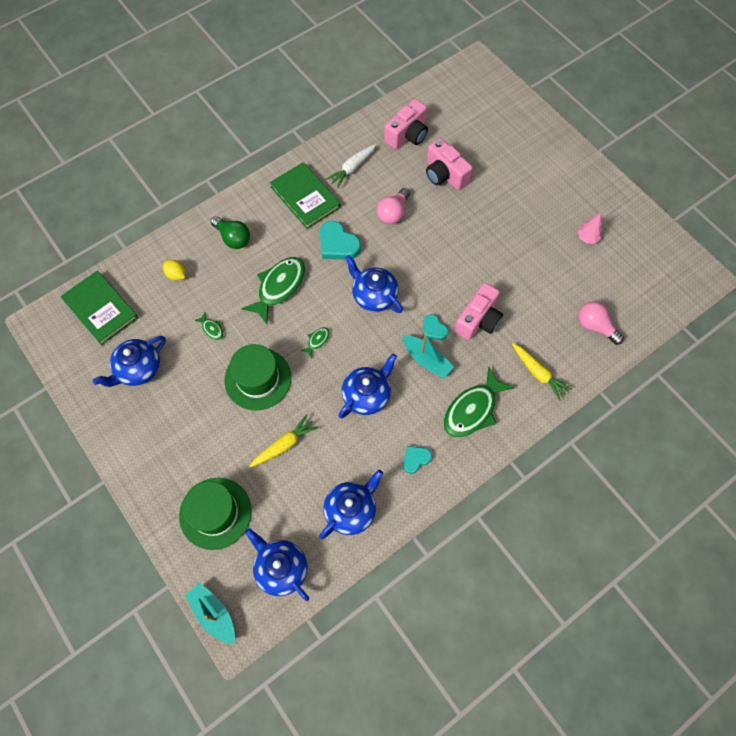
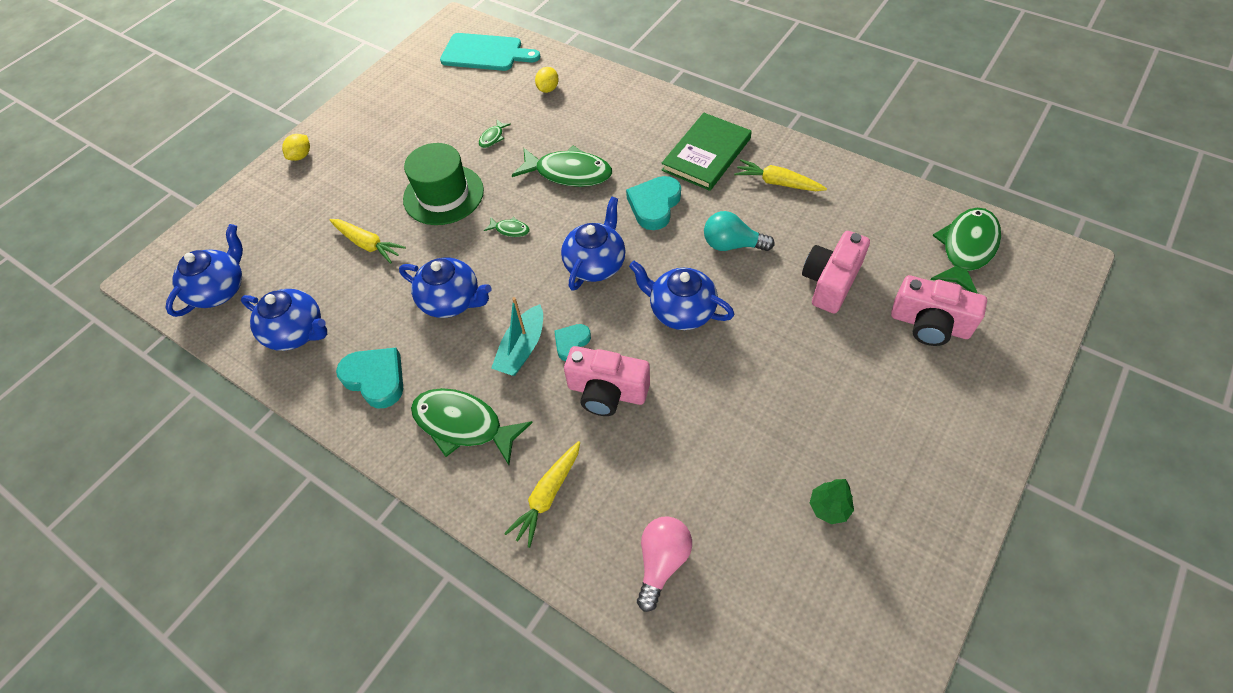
camera: 75 degrees right, 10 degrees down
green book [60,271,138,345] -> turquoise cutting board [440,33,540,71]
blue teapot [93,336,166,387] -> blue teapot moved to [629,261,734,330]
green hat [179,478,252,550] -> none
turquoise boat [185,583,235,644] -> none
green light bulb [211,216,250,249] -> none
white carrot [326,144,376,188] -> yellow carrot [734,159,827,191]
pink light bulb [377,188,410,224] -> turquoise light bulb [704,211,774,251]
pink camera [384,99,428,150] -> pink camera moved to [891,275,987,346]
turquoise heart [403,446,432,474] -> turquoise heart [336,348,403,408], size x1.69
pink tree [578,213,602,244] -> green tree [810,479,854,524]
none -> yellow lemon [282,134,310,161]
none -> green fish [930,208,1001,294]

